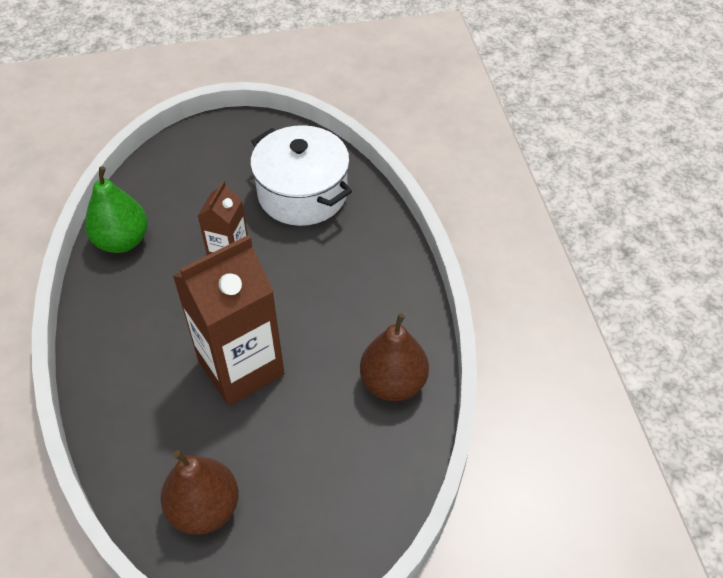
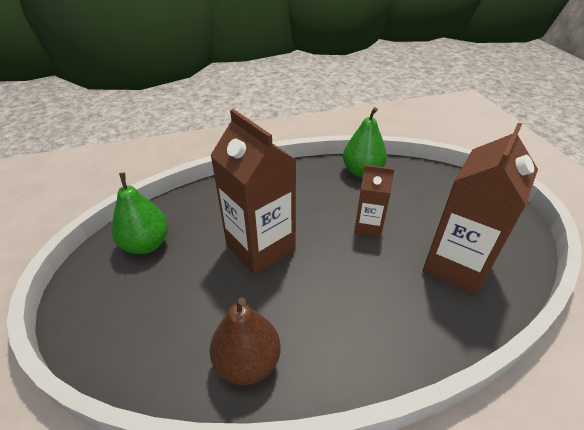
camera: 85 degrees right, 10 degrees down
brown pear [160,450,239,535] -> green pear [112,173,168,254]
white pot [250,125,352,226] -> brown carton [423,123,538,295]

